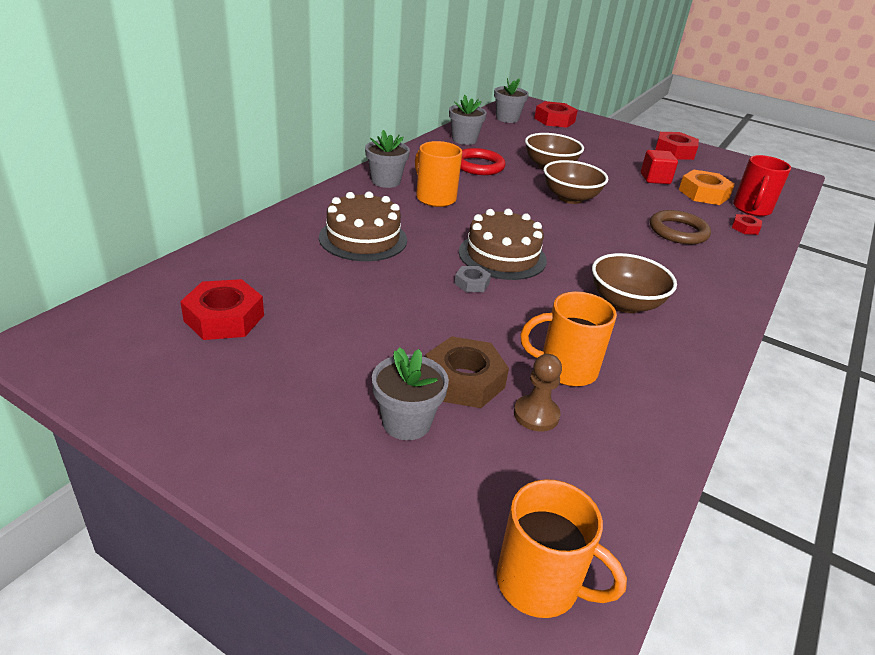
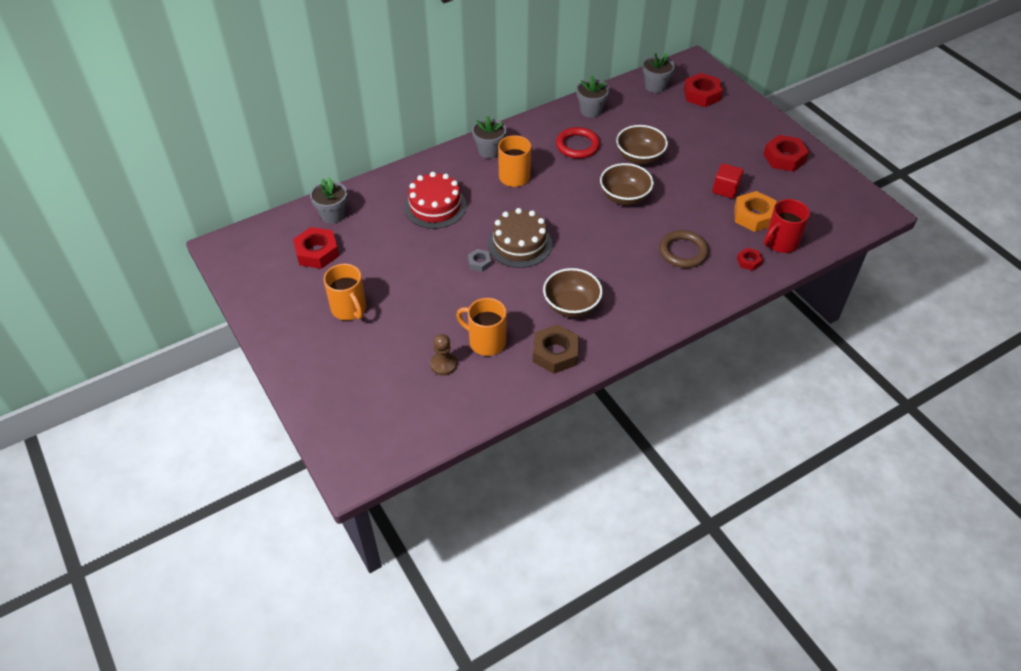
camera: 30 degrees right, 15 degrees up
brown cake [319,191,407,261] -> red cake [404,172,466,229]
grey flower pot [372,347,449,440] -> grey flower pot moved to [310,178,348,224]
brown nut [425,336,509,408] -> brown nut moved to [533,324,579,374]
orange mug [497,479,627,618] -> orange mug moved to [323,264,366,320]

